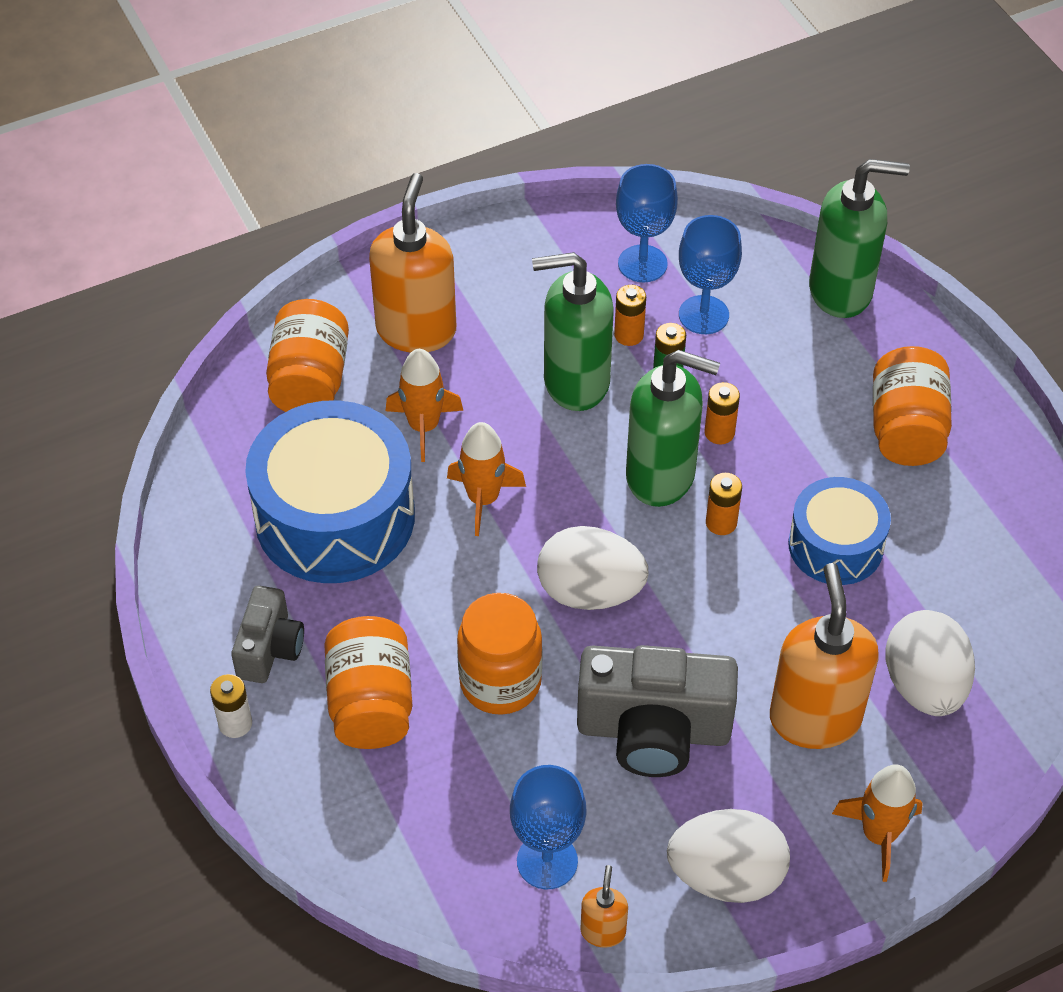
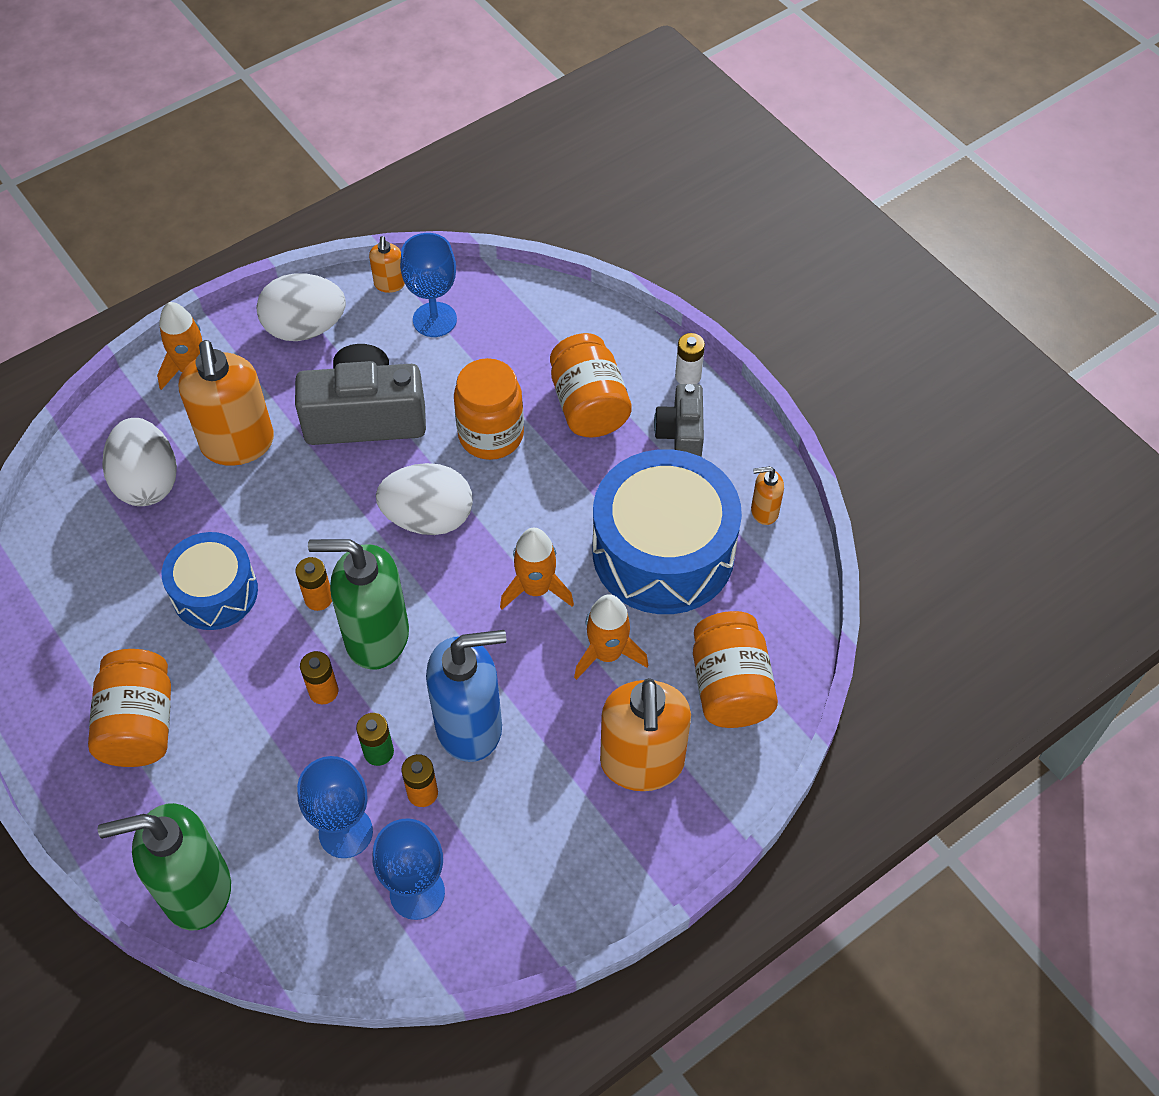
camera: 170 degrees right, 5 degrees up
green soap dispenser [532,252,614,411] -> blue soap dispenser [426,630,506,762]
none -> orange soap dispenser [751,466,784,525]

